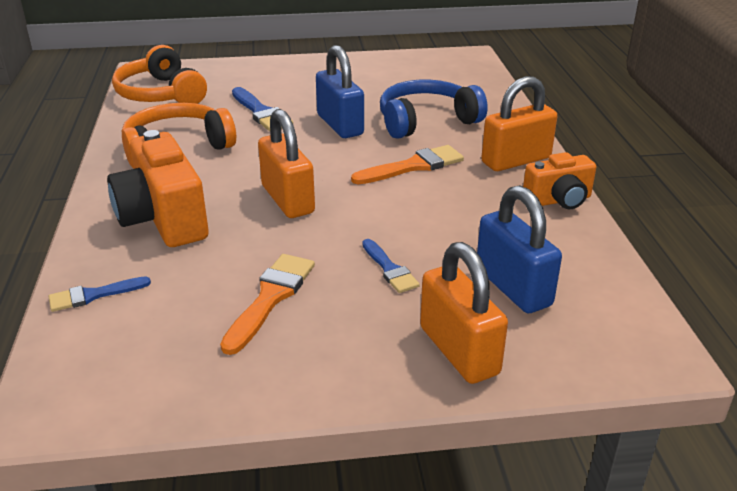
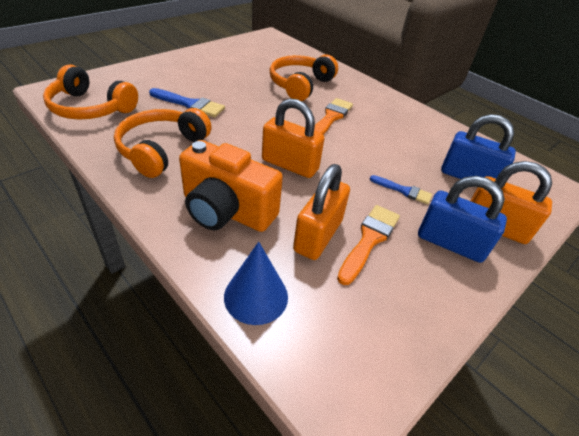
camera: 40 degrees left, 10 degrees up
blue brush [49,276,151,312] -> blue cone [224,242,288,325]
orange brush [220,254,315,355] -> orange brush turned 45 degrees clockwise [337,205,400,285]
blue padlock [316,45,364,138] -> blue padlock moved to [418,176,507,263]
blue headphones [380,80,488,139] -> orange headphones [270,54,338,101]
orange padlock [481,76,557,171] -> orange padlock moved to [293,164,350,260]
orange camera [523,152,596,209] -> none

